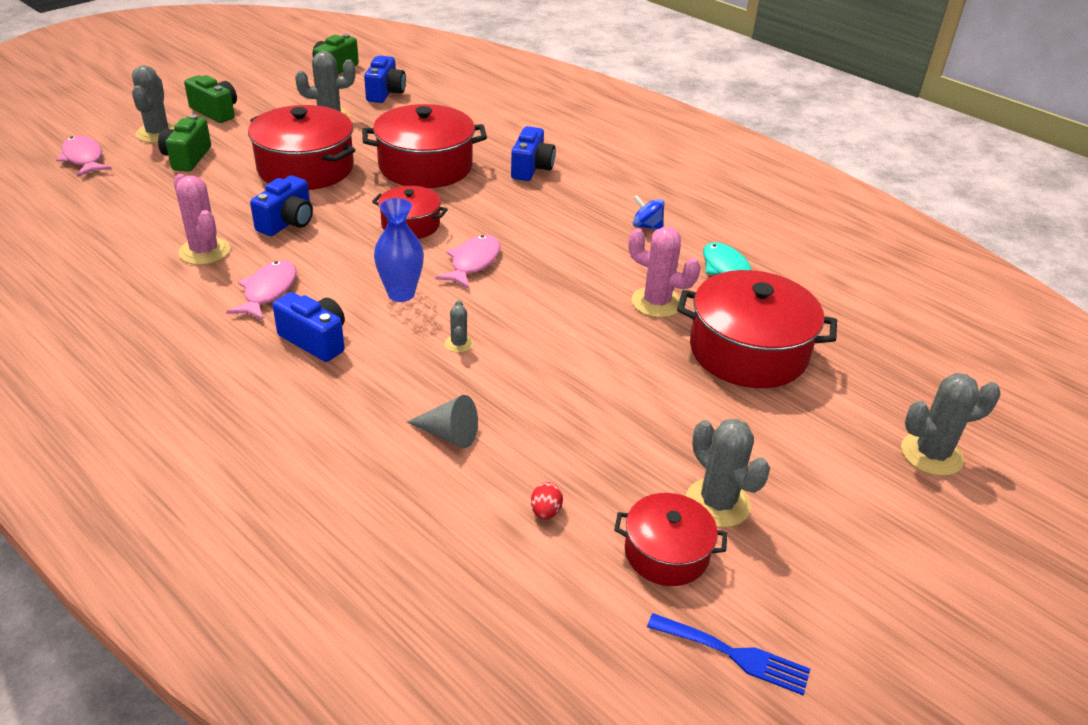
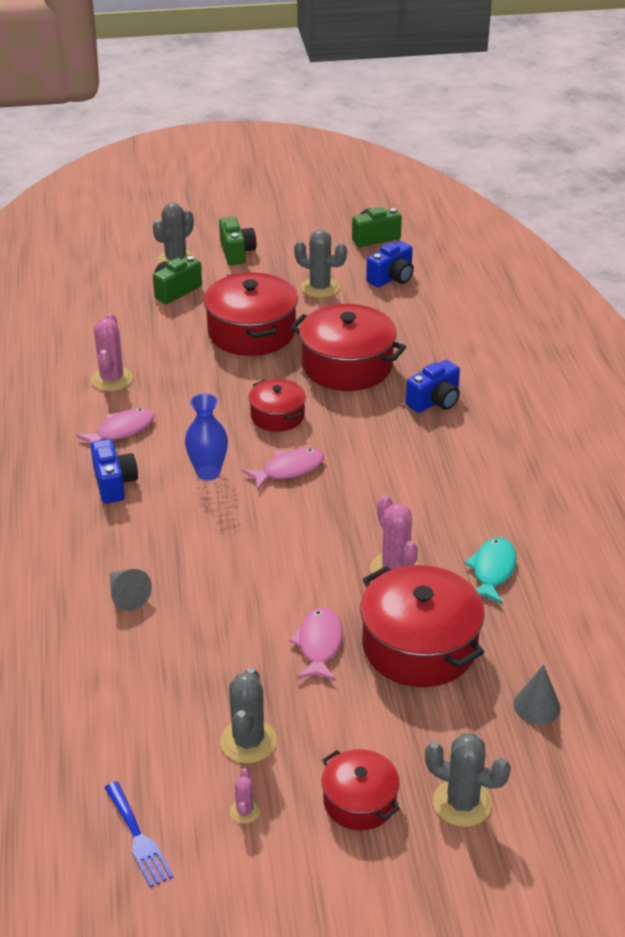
camera: 40 degrees right, 0 degrees up
pink fish [56,135,111,177] -> pink fish moved to [289,607,343,681]
blue camera [250,175,313,236] -> none
grey cactus [445,300,473,353] -> none
red egg [531,482,563,519] -> none
red pot [614,493,727,586] -> red pot moved to [322,749,400,830]
blue spinning top [633,195,664,230] -> none
none -> pink cactus [230,768,260,824]
none -> grey cone [513,665,561,725]

